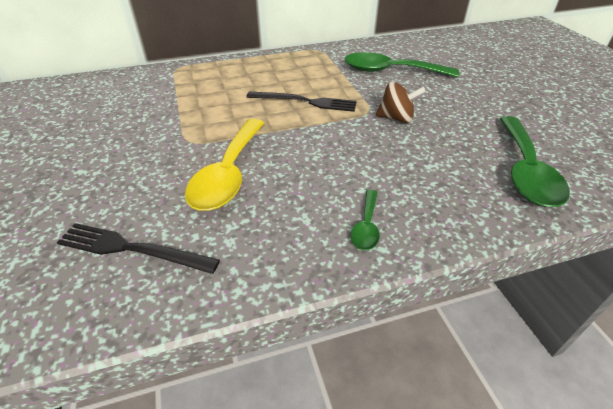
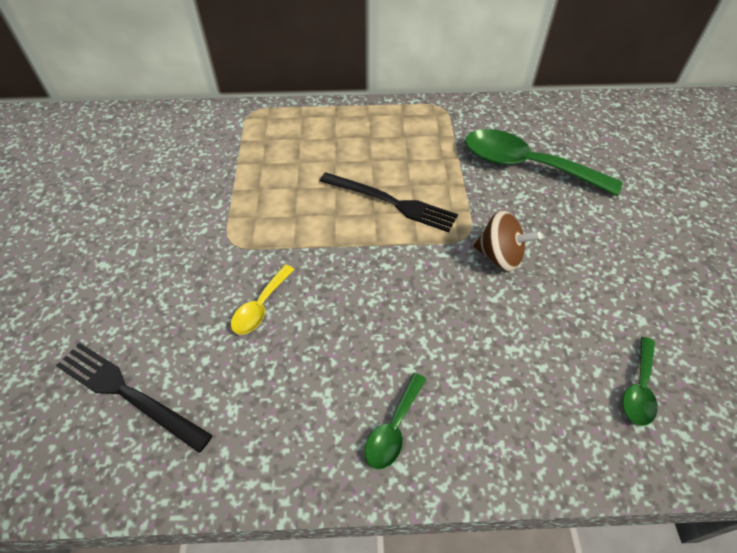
camera: 15 degrees right, 10 degrees up
yellow spoon [185,119,264,211] -> yellow spoon [231,264,294,335], size x0.49
green spoon [500,116,570,207] -> green spoon [623,337,657,426], size x0.49

